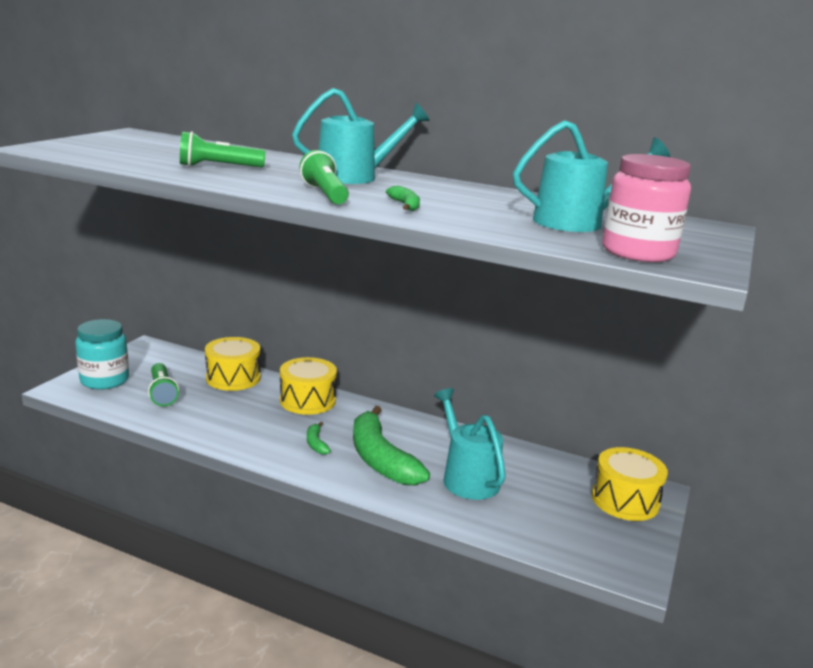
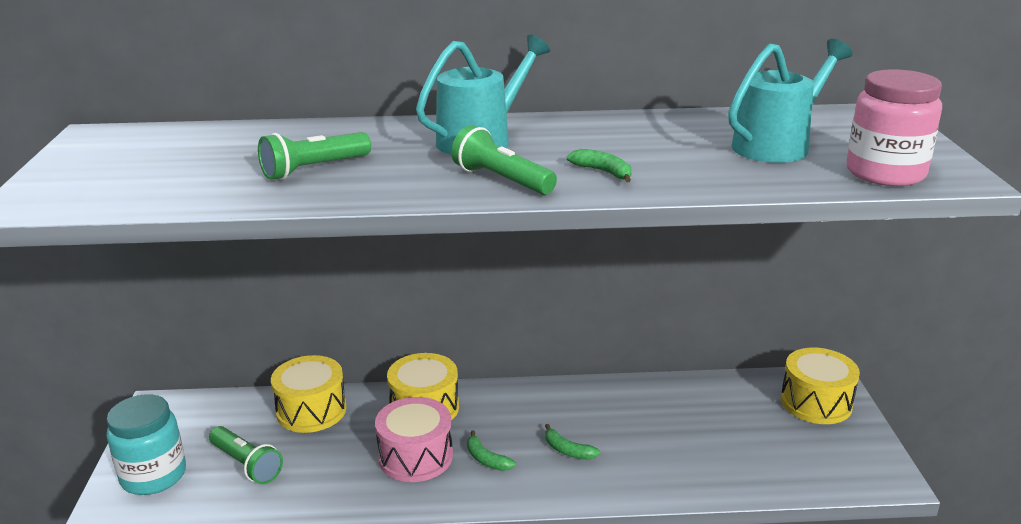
camera: 25 degrees left, 5 degrees up
green banana [353,406,430,485] -> green banana [545,424,600,460], size x0.42
turquoise watering can [434,388,506,500] -> none
none -> pink drum [375,397,453,482]

